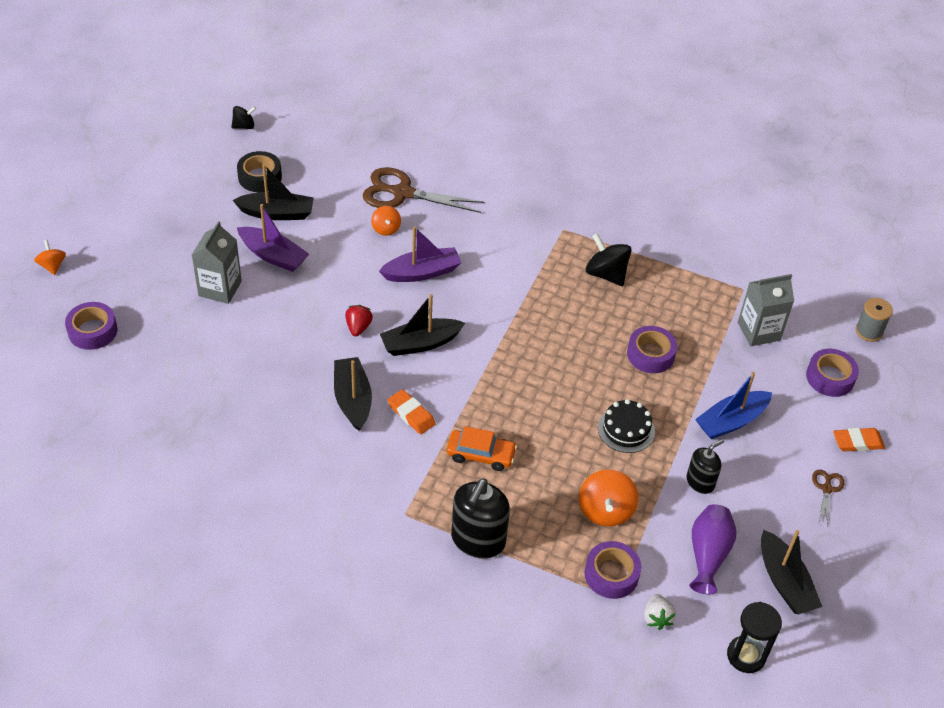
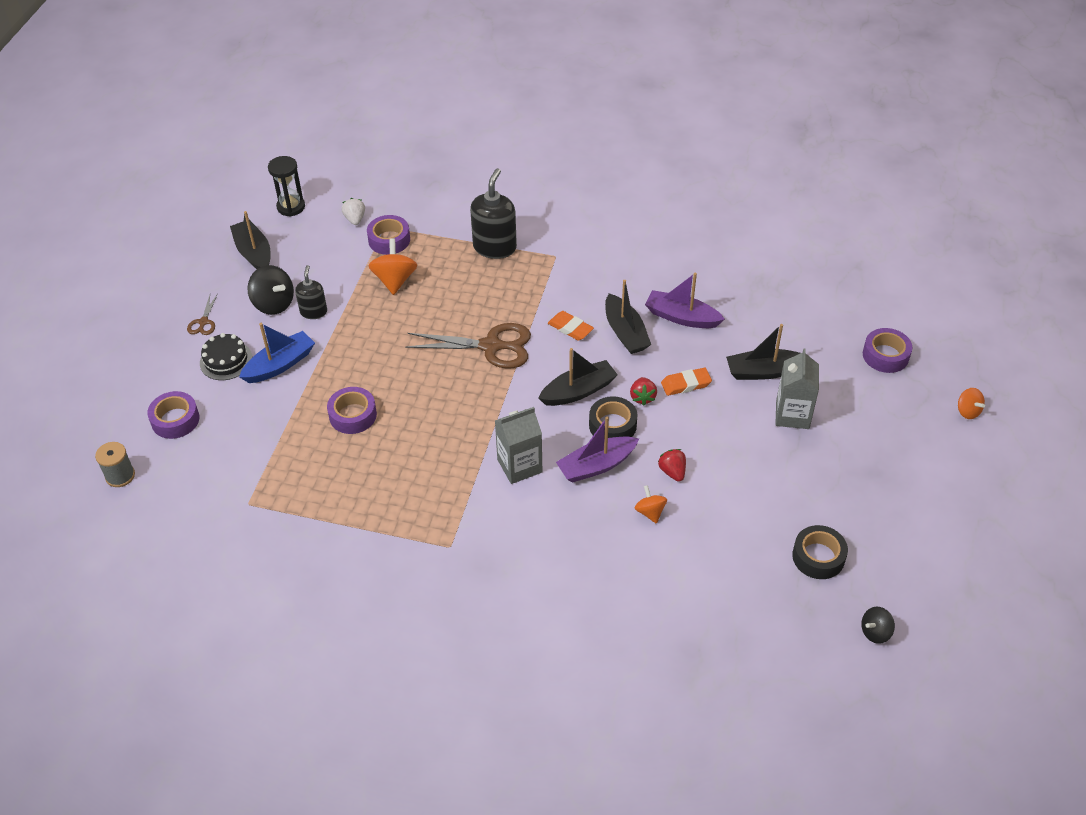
camera: 175 degrees right, 0 degrees up
black boat [233,164,314,220] -> black boat moved to [726,324,800,380]
purple boat [237,204,309,272] -> purple boat moved to [645,273,725,328]
brown scissors [363,167,485,213] -> brown scissors moved to [405,323,531,369]
orange car [447,426,517,471] -> none
black spinning top [586,233,632,286] -> black spinning top moved to [247,265,294,315]
black cake [598,399,655,453] -> black cake moved to [200,333,252,380]
black soap dispenser [686,439,724,494] -> black soap dispenser turned 135 degrees clockwise [295,265,327,319]
purple vase [689,504,736,594] -> none
grey carton [738,274,794,346] -> grey carton moved to [495,407,542,484]
orange eraser [833,428,885,452] -> orange eraser moved to [661,368,712,396]
none -> black tape [589,396,637,439]
none -> red strawberry [658,449,686,482]

